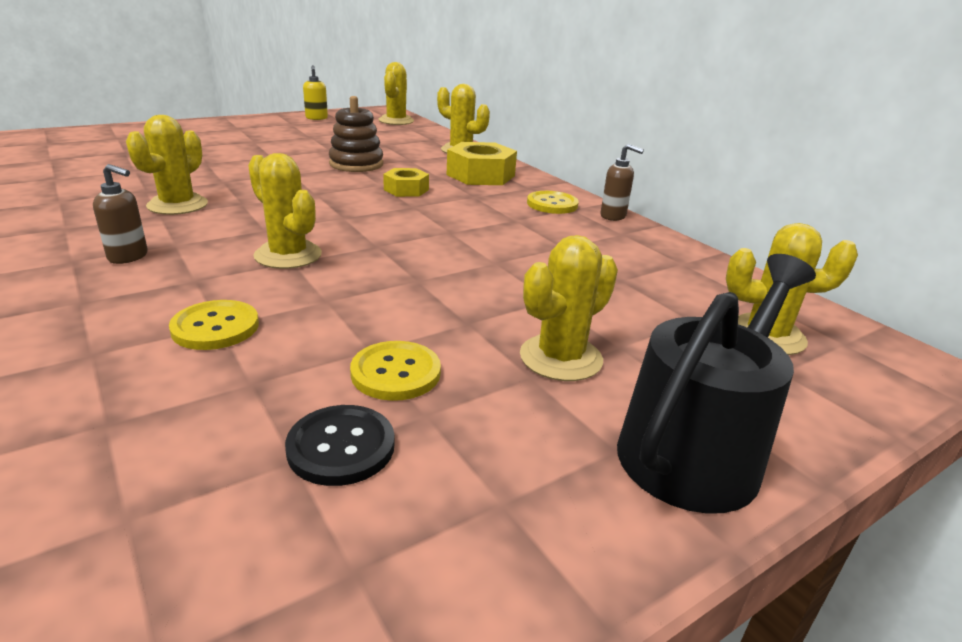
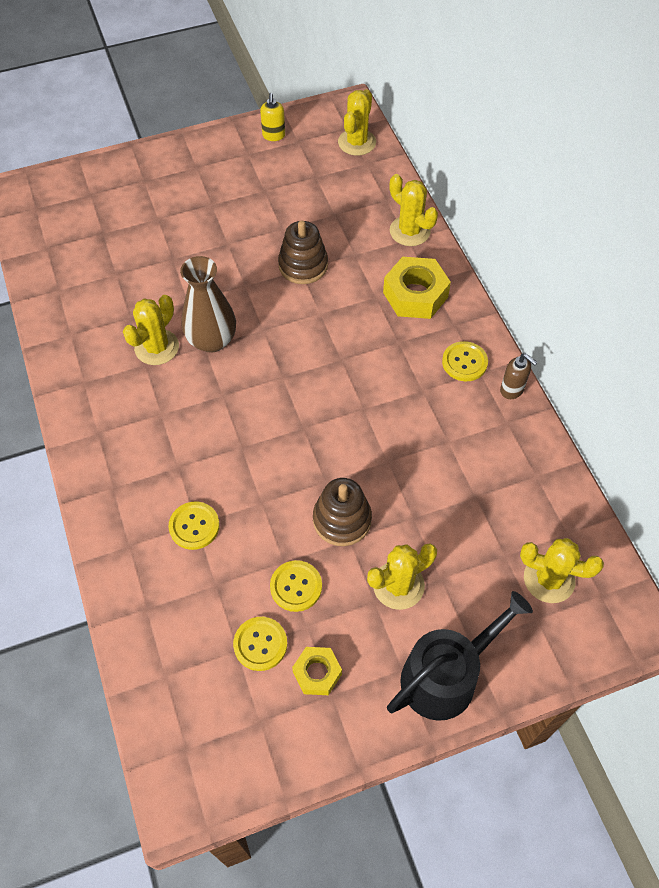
camera: 15 degrees right, 30 degrees up
brown soap dispenser [93,164,148,264] -> none
yellow cactus [248,153,322,269] -> none
black button [285,405,395,486] -> yellow button [233,617,287,671]
yellow nut [383,168,429,197] -> yellow nut moved to [292,647,342,695]
none -> brown vase [180,256,236,353]
none -> brown stacking toy [313,478,372,546]

